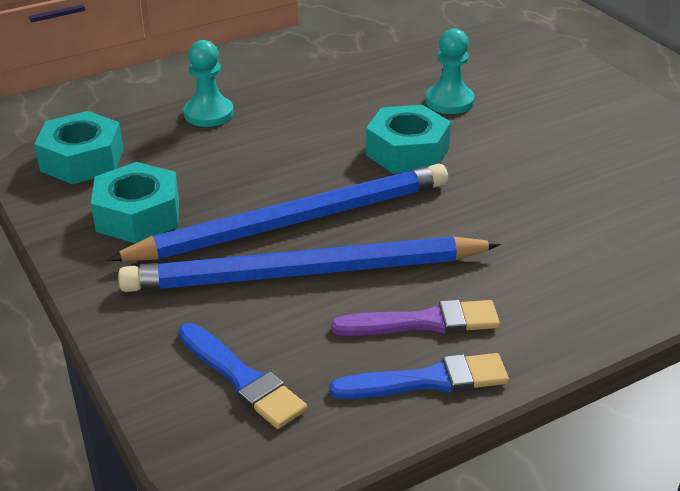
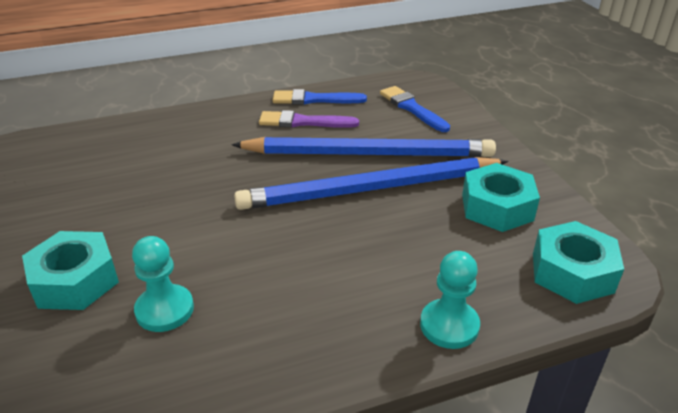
camera: 170 degrees left, 0 degrees up
turquoise nut [366,105,451,174] -> turquoise nut moved to [22,231,119,310]

